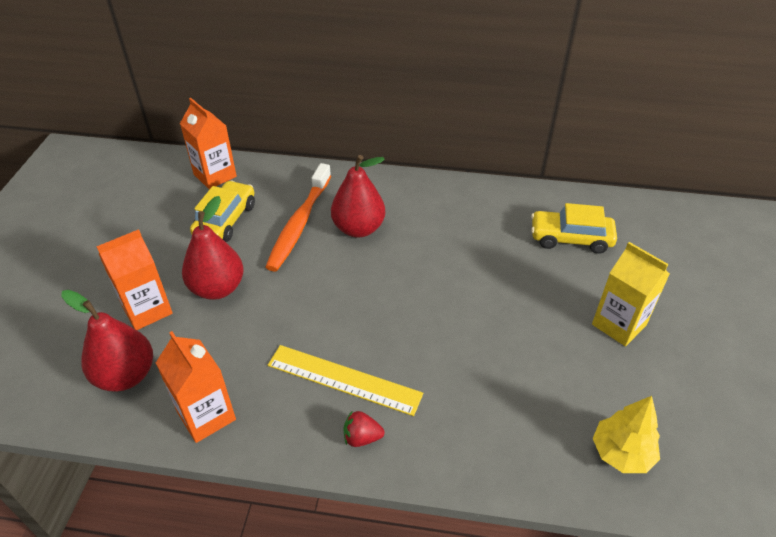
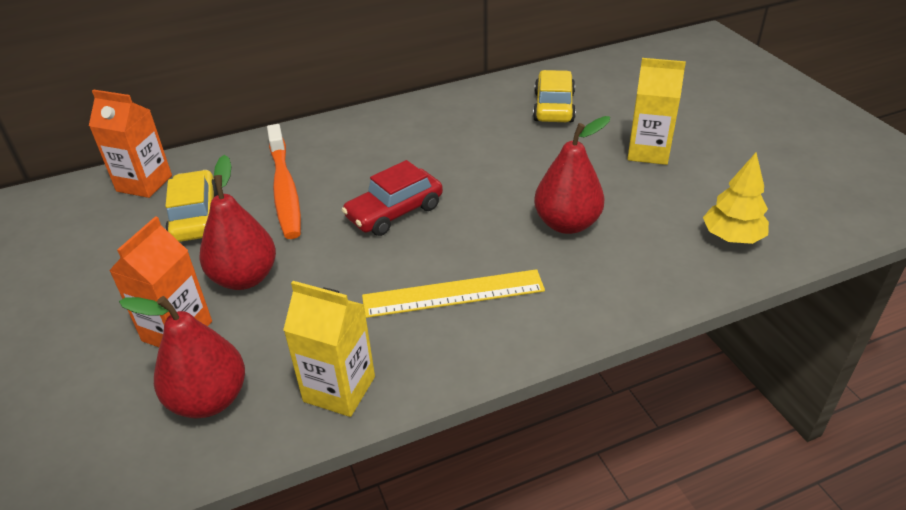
camera: 30 degrees left, 5 degrees down
orange carton [156,331,236,443] -> yellow carton [283,281,375,417]
red pear [331,155,385,237] -> red pear moved to [534,116,610,234]
red strawberry [343,411,384,447] -> none
yellow car [531,203,617,254] -> yellow car turned 120 degrees clockwise [533,70,576,122]
none -> red car [342,160,443,236]

